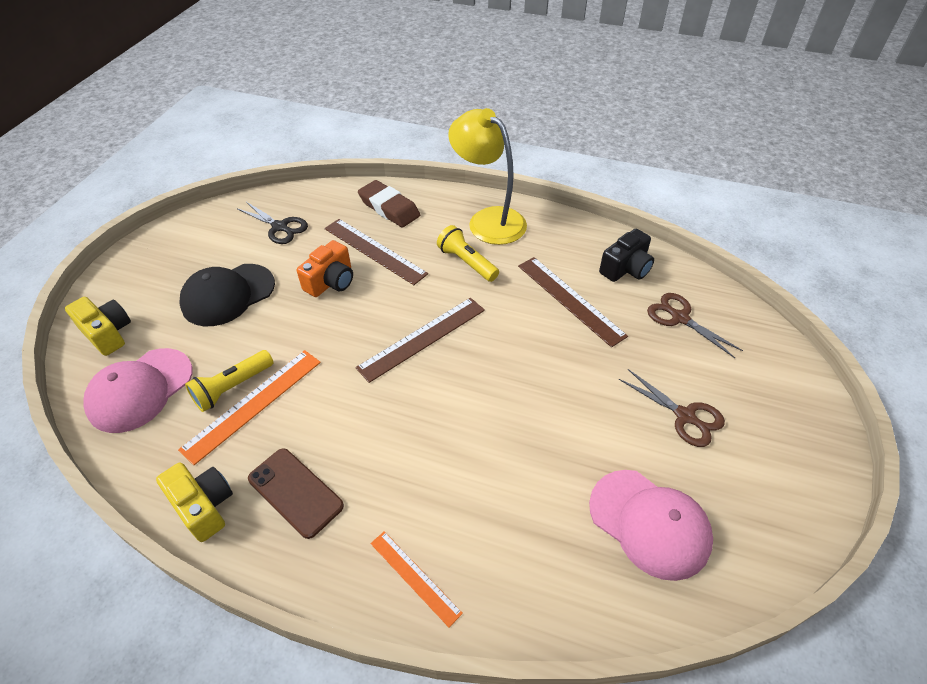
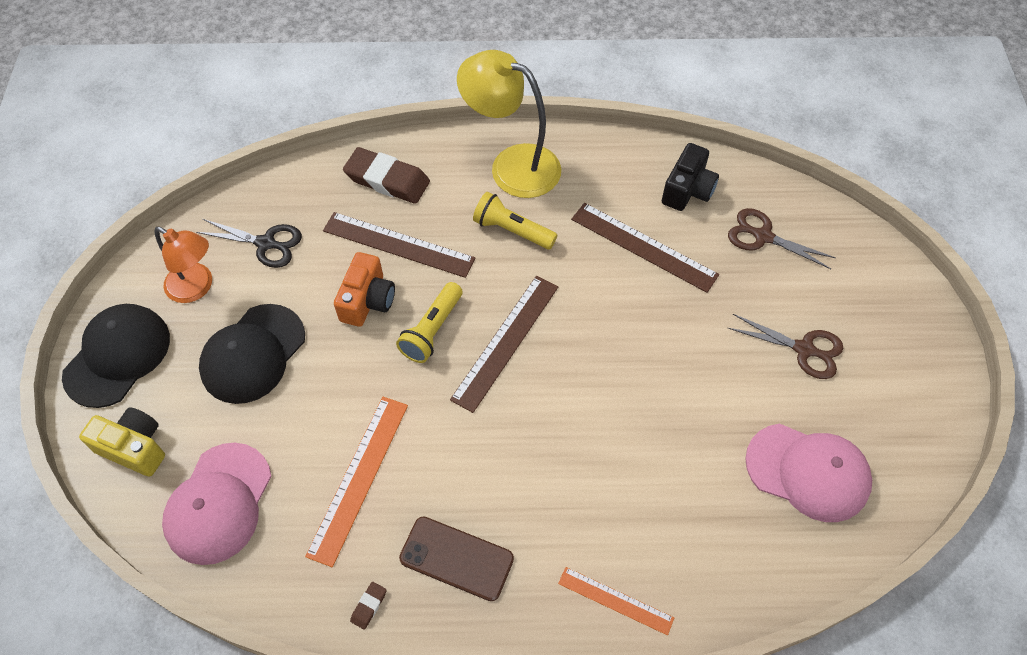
camera: 20 degrees left, 10 degrees up
yellow camera [156,463,233,542] -> brown eraser [350,582,387,630]
yellow flashlight [185,350,274,412] -> yellow flashlight moved to [396,282,463,363]
none -> black cap [62,304,170,408]
none -> orange lamp [154,227,212,303]

